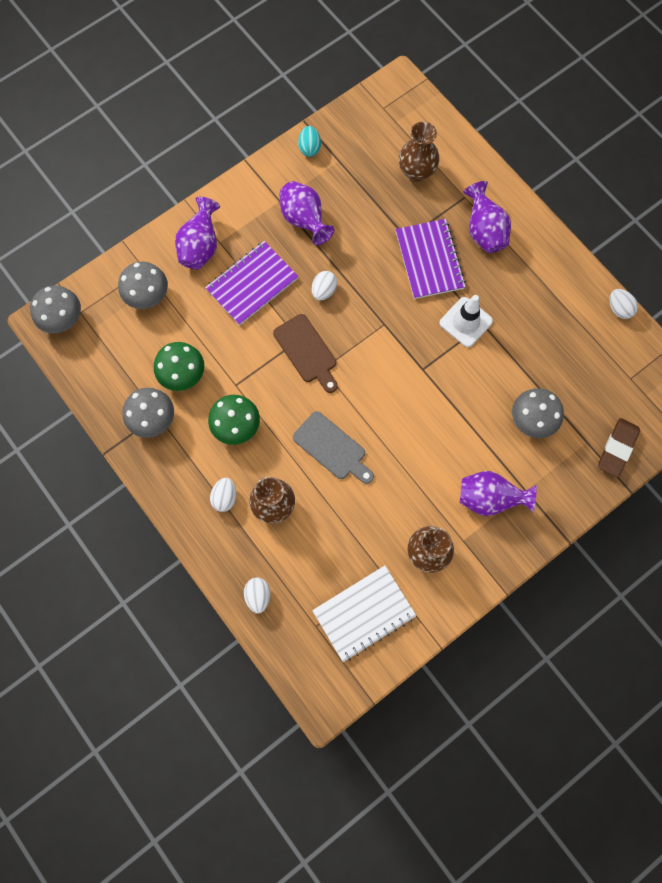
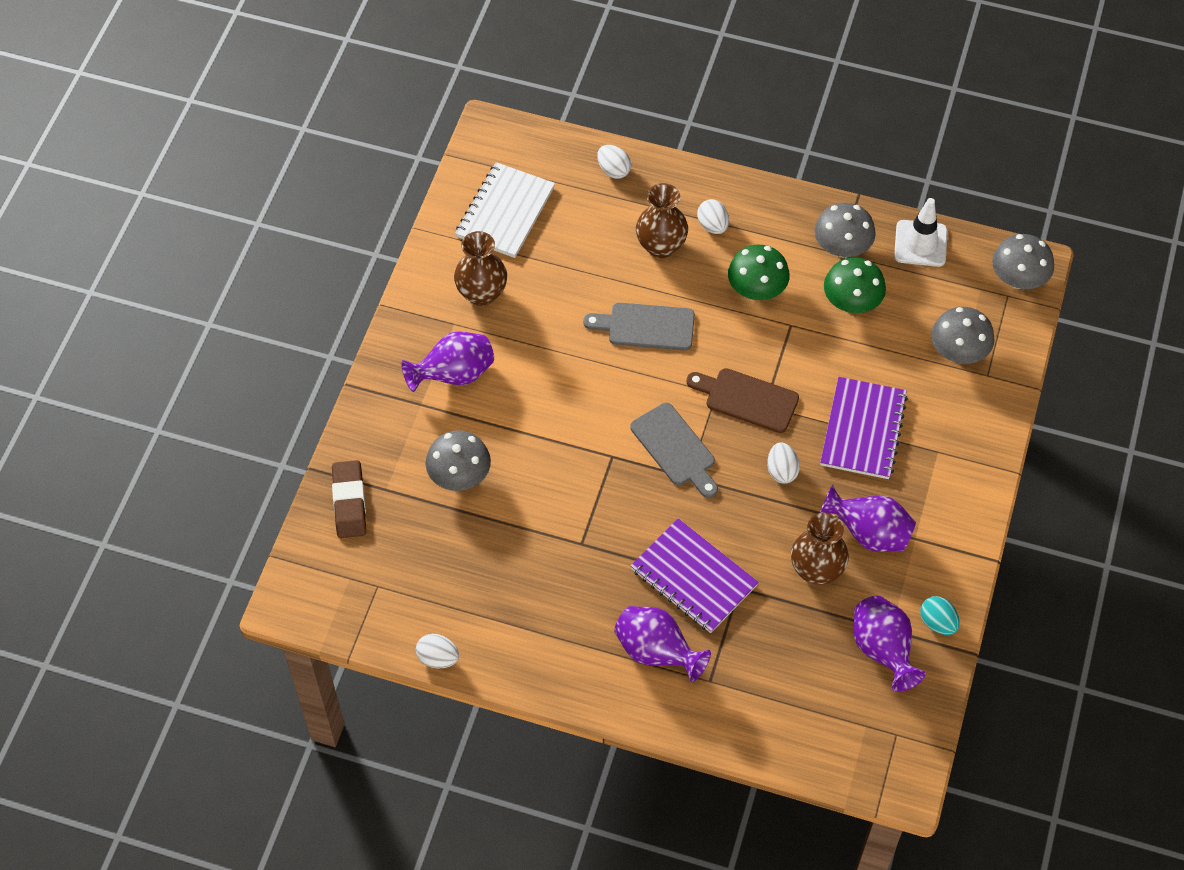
camera: 145 degrees right, 15 degrees down
purple vase [175,197,220,270] -> purple vase moved to [854,595,926,692]
brown vase [399,122,440,182] -> brown vase moved to [791,512,849,585]
white traffic cone [439,295,493,347] -> white traffic cone moved to [894,198,947,267]
none -> grey cutting board [630,403,718,498]

